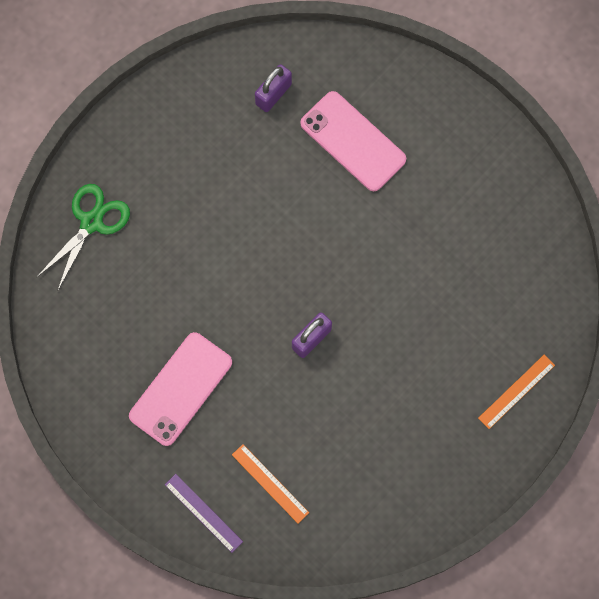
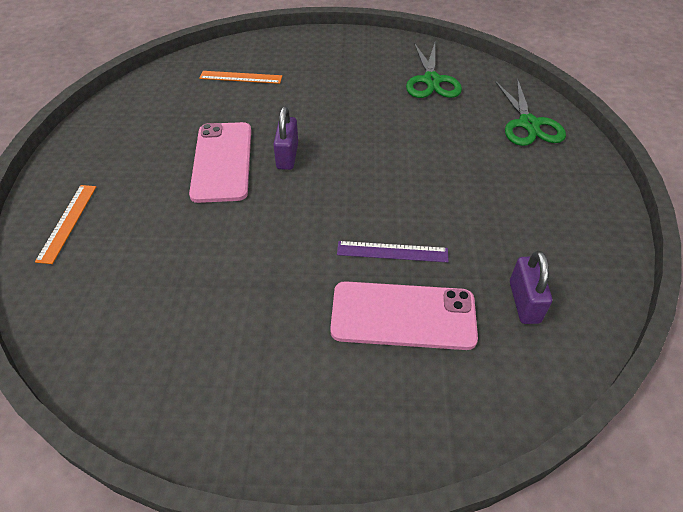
camera: 140 degrees right, 25 degrees down
pink phone [129,332,232,446] -> pink phone moved to [189,122,251,203]
purple ruler [165,474,243,553] -> purple ruler moved to [337,241,449,262]
none -> green scissors [406,43,462,98]

